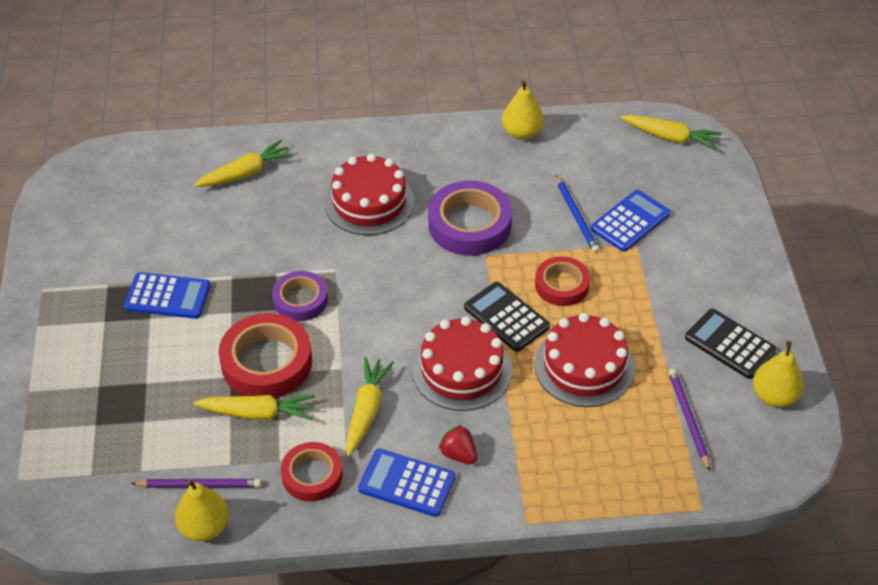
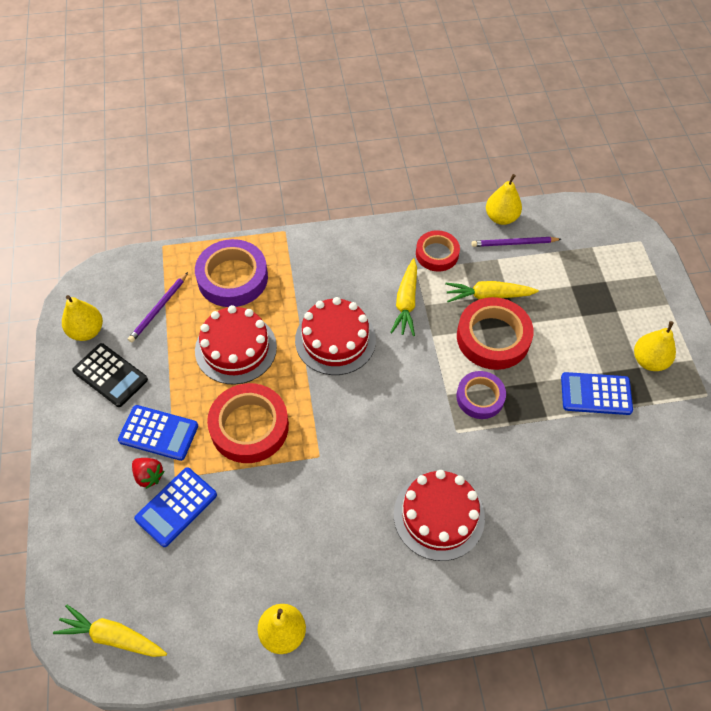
camera: 175 degrees right, 10 degrees up
yellow carrot [194,140,294,187] -> none
blue calculator [358,449,455,517] -> blue calculator moved to [118,405,198,461]
purple tape [428,181,512,256] -> purple tape moved to [195,239,268,307]
red strawberry [439,425,477,464] -> red strawberry moved to [132,458,164,489]
black calculator [464,282,550,352] -> none
red tape [535,256,590,306] -> red tape [207,383,289,463], size x1.60
blue pencil [556,175,599,253] -> none
purple pencil [668,369,710,471] -> purple pencil turned 45 degrees clockwise [128,272,188,343]
none -> yellow pear [634,321,676,371]

